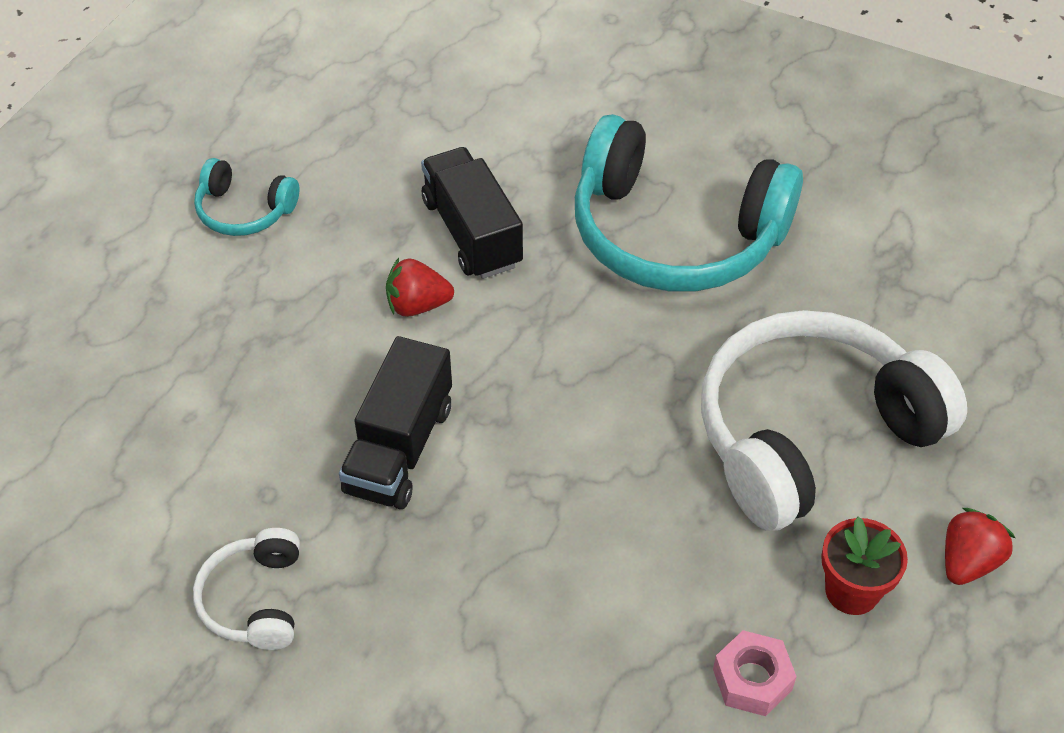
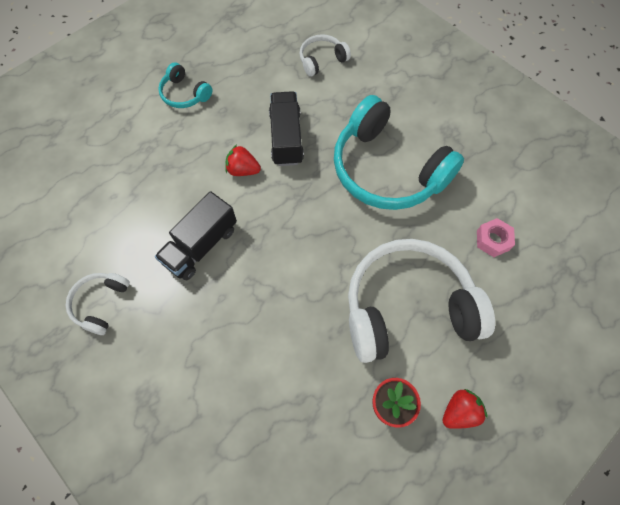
camera: 20 degrees right, 15 degrees up
pink nut [713,630,797,716] -> pink nut moved to [477,218,515,257]
none -> white headphones [300,34,351,77]

